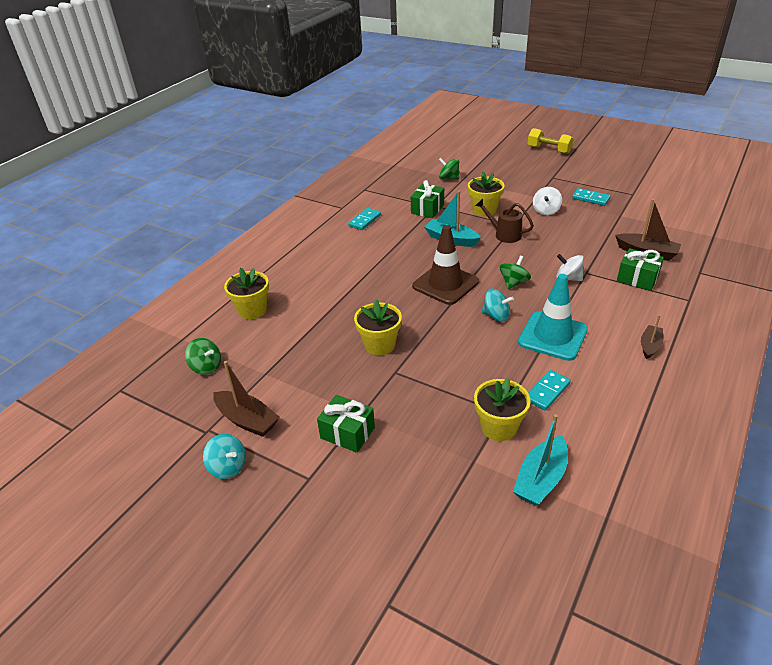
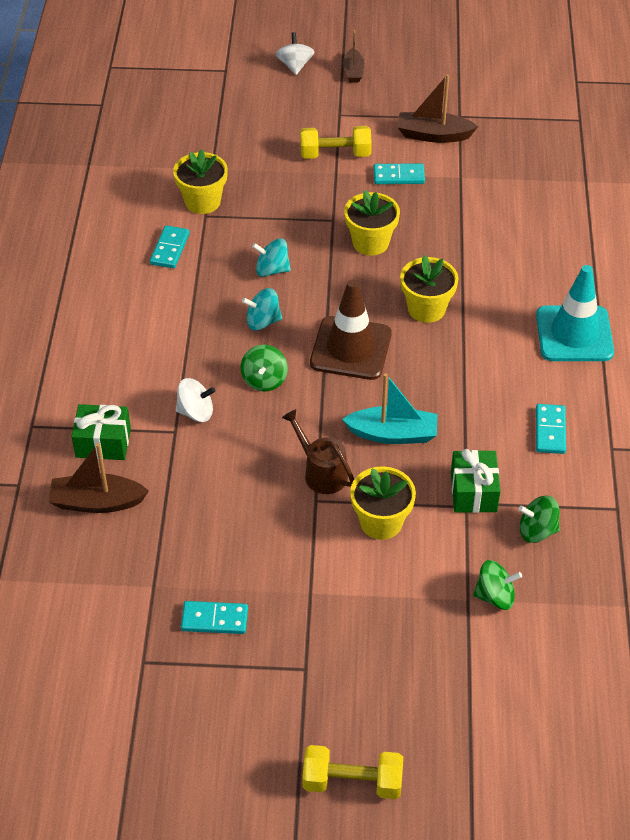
camera: 150 degrees right, 10 degrees up
green spinning top [185,338,221,375] -> green spinning top moved to [518,496,560,543]
turquoise spinning top [203,434,246,479] -> turquoise spinning top moved to [252,238,291,277]
yellow flower pot [224,268,269,320] -> yellow flower pot moved to [400,255,458,323]
green gift [317,395,375,453] -> yellow dumbbell [300,126,372,159]
brown watering can [475,199,534,243] -> brown watering can turned 135 degrees counterclockwise [282,409,354,494]
turquoise boat [513,414,568,506] -> none
turquoise traffic cone [518,274,588,361] -> turquoise traffic cone moved to [536,265,614,361]
white spinning top [533,187,562,215] -> white spinning top moved to [276,32,314,75]
brown boat [641,315,663,359] -> brown boat moved to [343,30,364,83]
none -> turquoise domino [373,163,425,184]

